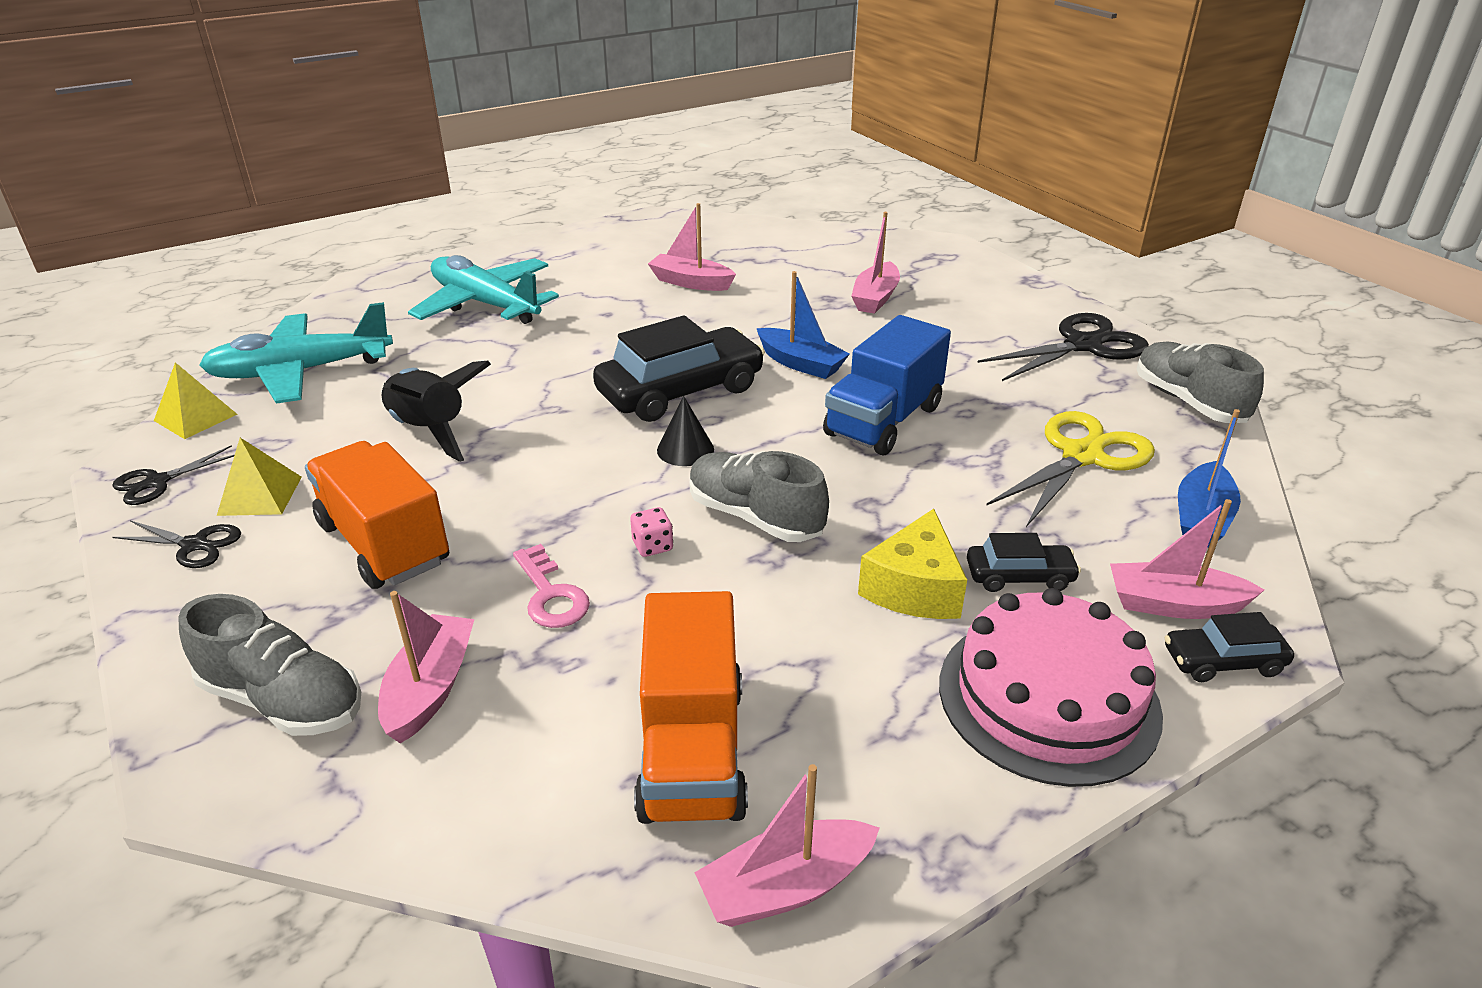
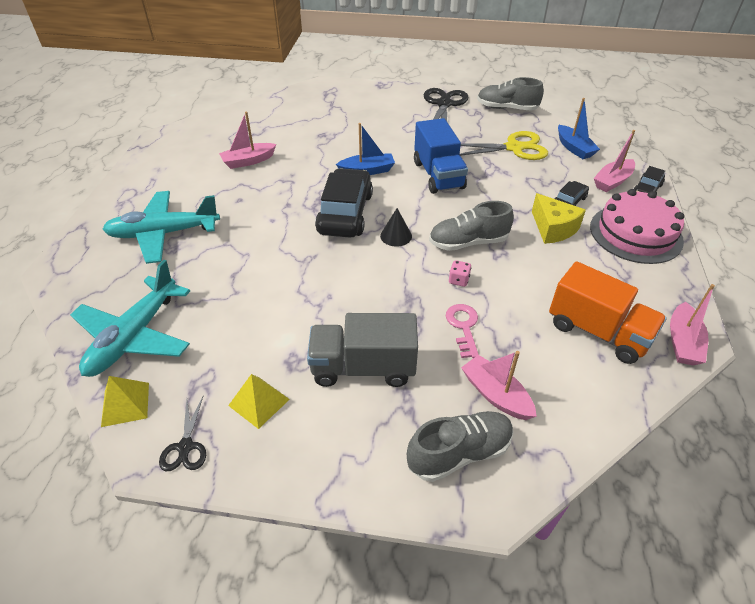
camera: 50 degrees left, 10 degrees up
black scissors [112,521,241,568] -> none
orange truck [305,441,449,589] -> grey truck [307,313,418,387]
black rocket [381,361,491,462] -> none
pink key [513,544,590,628] -> pink key turned 105 degrees counterclockwise [446,304,479,358]
pink boat [851,212,900,314] -> none
yellow scissors [986,411,1155,527] -> yellow scissors turned 90 degrees clockwise [459,131,548,160]

